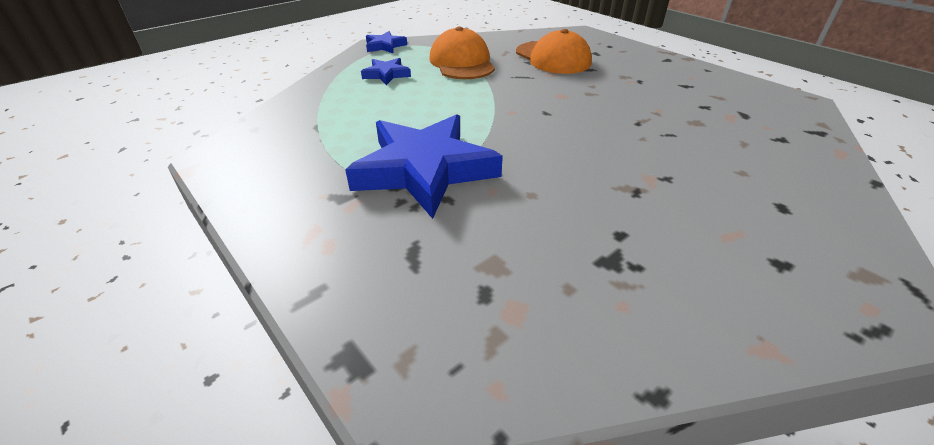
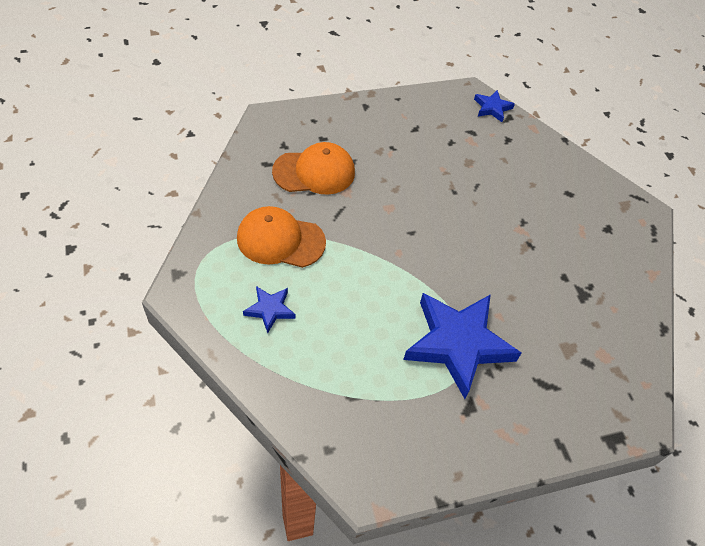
camera: 70 degrees left, 15 degrees up
blue star [366,31,407,53] -> blue star moved to [474,90,515,122]

